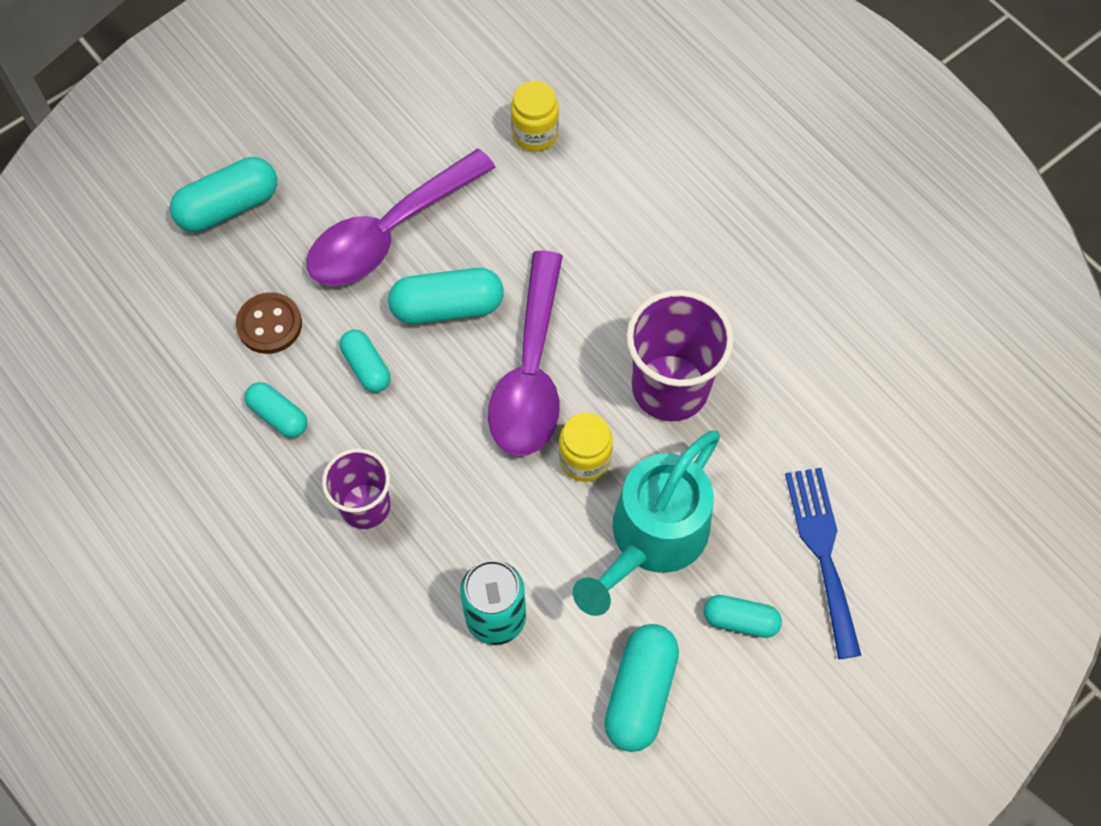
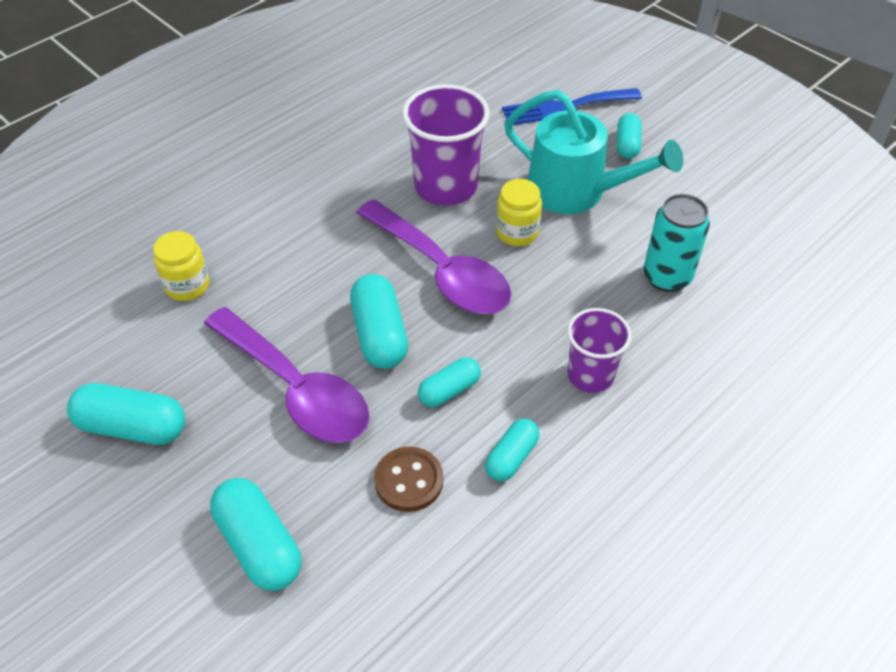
camera: 95 degrees left, 15 degrees down
purple spoon [488,251,563,456] -> purple spoon turned 45 degrees clockwise [356,200,511,314]
turquoise capsule [604,624,679,752] -> turquoise capsule moved to [67,383,185,445]

